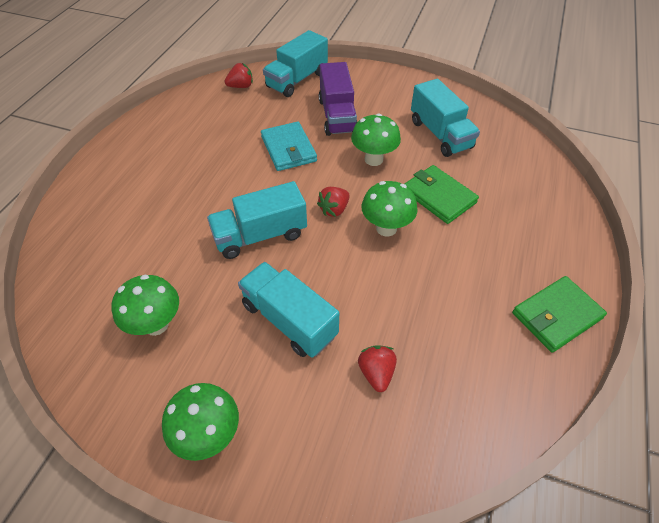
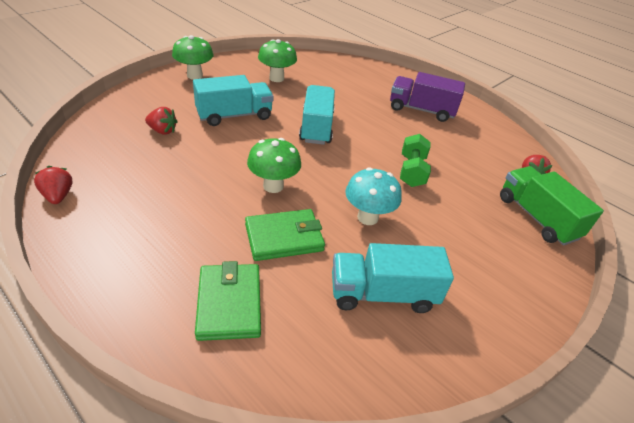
camera: 110 degrees right, 10 degrees down
turquoise wallet [261,122,317,171] -> green dumbbell [400,134,431,187]
turquoise truck [263,30,328,97] -> green truck [500,166,604,246]
red strawberry [317,187,350,217] -> red strawberry moved to [34,166,73,204]
purple truck [319,62,357,136] -> purple truck moved to [390,72,465,122]
green mushroom [351,114,401,166] -> turquoise mushroom [345,167,402,225]
green wallet [512,276,607,353] -> green wallet moved to [195,261,261,341]

